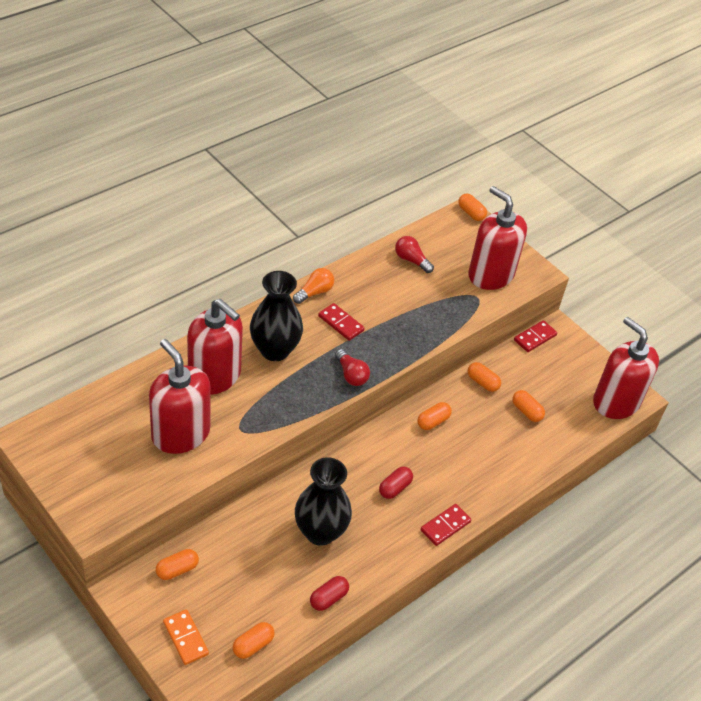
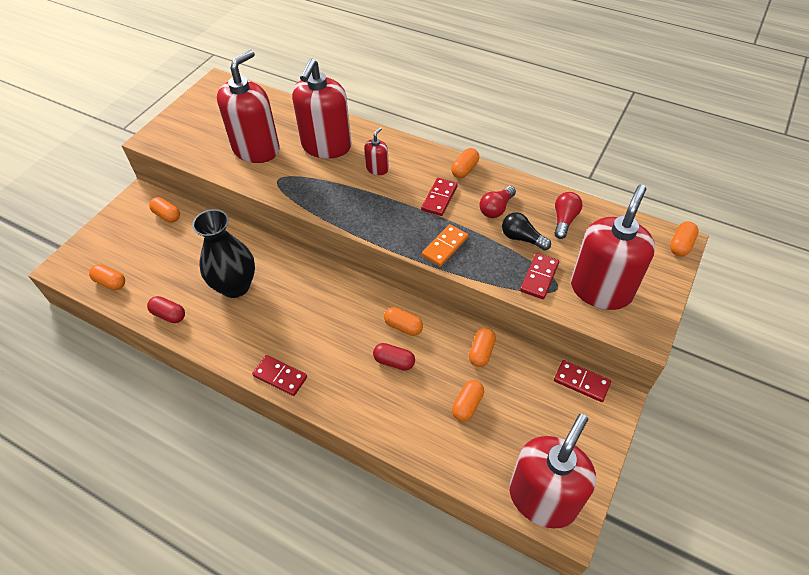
camera: 75 degrees right, 5 degrees up
orange domino [163,609,209,665] -> orange domino moved to [422,224,468,266]
black vase [250,271,303,361] -> red soap dispenser [364,127,389,175]
orange light bulb [293,268,334,304] -> orange capsule [451,148,479,178]
red light bulb [335,349,370,386] -> red light bulb moved to [480,186,516,218]
red capsule [379,467,413,499] -> red capsule moved to [373,343,415,371]
none -> black light bulb [502,212,551,250]
none -> red domino [520,253,559,299]

